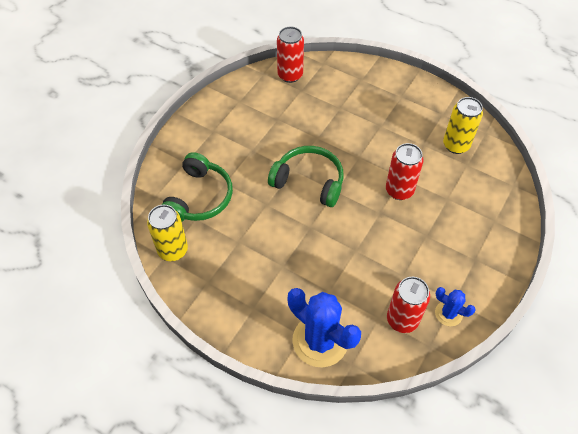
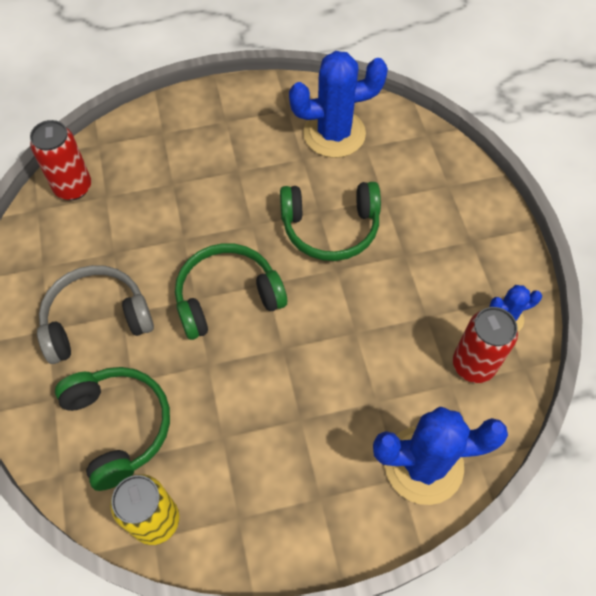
camera: 45 degrees left, 5 degrees up
red can [386,143,423,200] -> green headphones [280,182,381,261]
yellow can [443,97,483,154] -> blue cactus [289,51,388,158]
none -> grey headphones [37,265,154,364]

